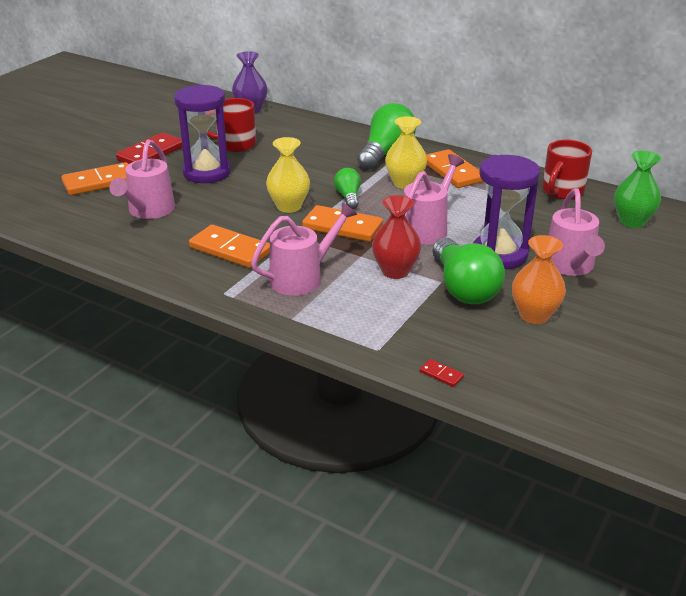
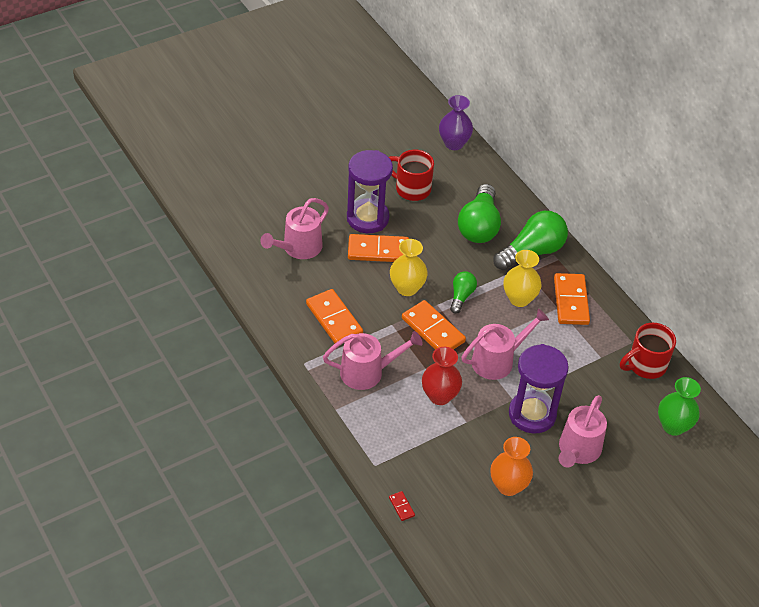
camera: 25 degrees right, 15 degrees up
orange domino [61,162,129,195] -> orange domino moved to [348,234,409,262]
red domino [116,133,182,164] -> none
green light bulb [432,238,505,304] -> green light bulb moved to [458,184,501,243]

